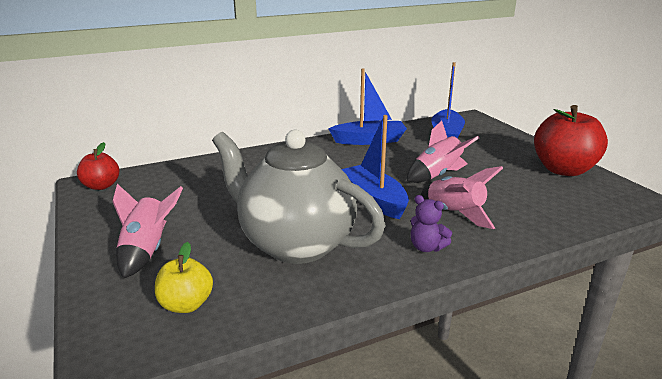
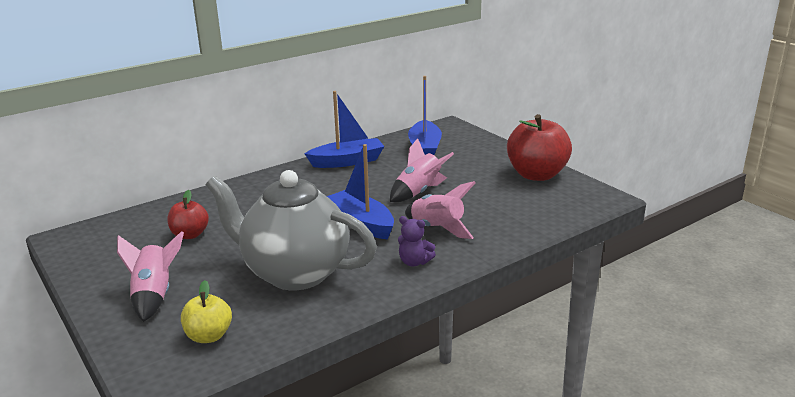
camera: 10 degrees left, 0 degrees up
red apple [77,142,119,190] -> red apple moved to [167,190,209,239]

